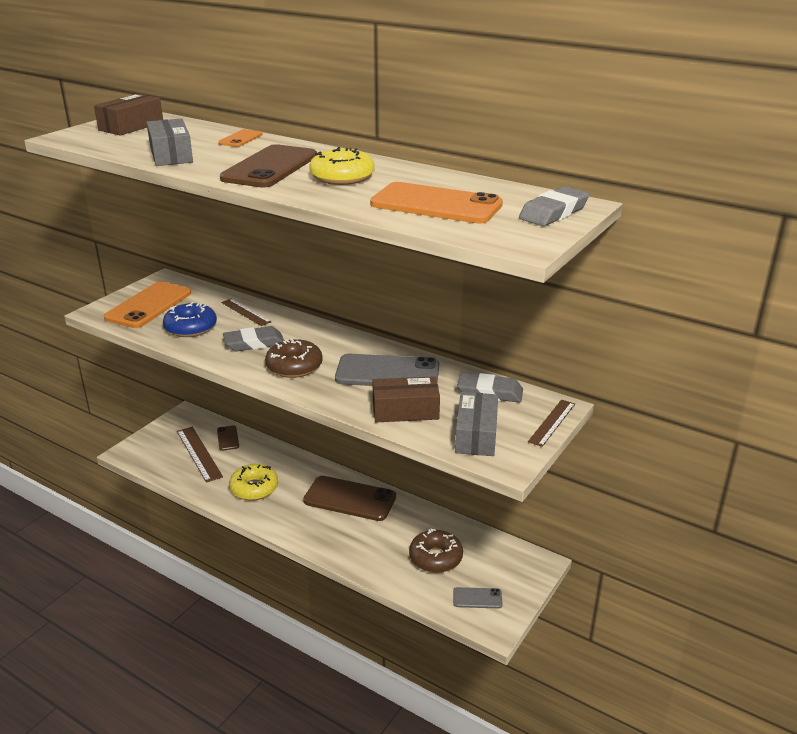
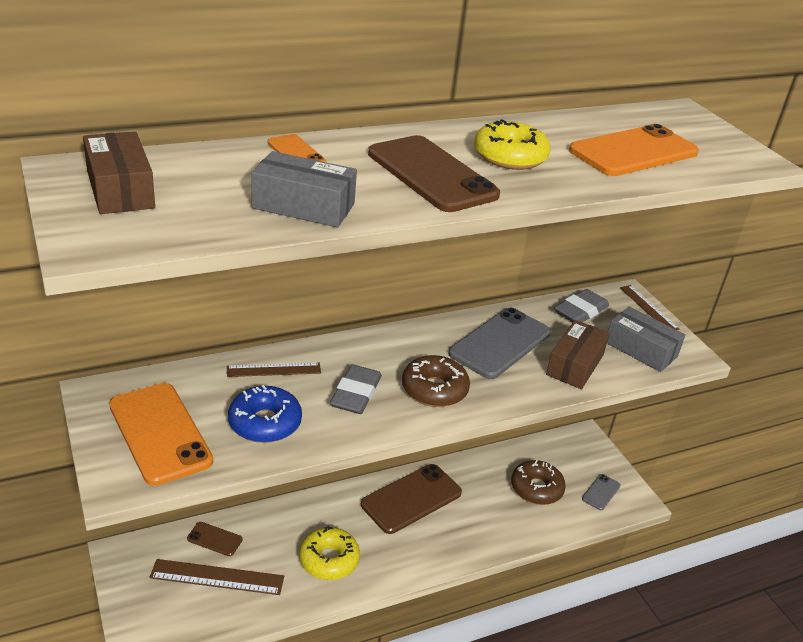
camera: 60 degrees left, 5 degrees up
grey eraser [519,186,589,226] -> none

